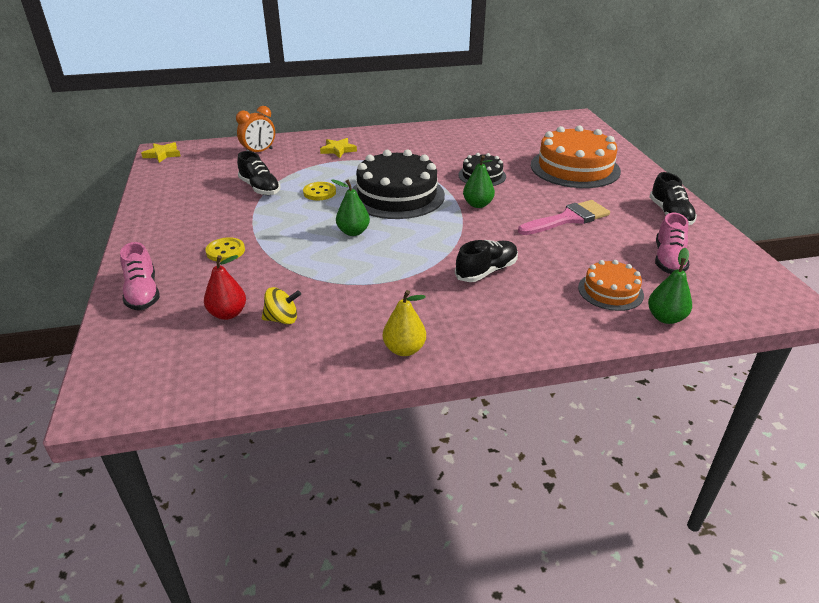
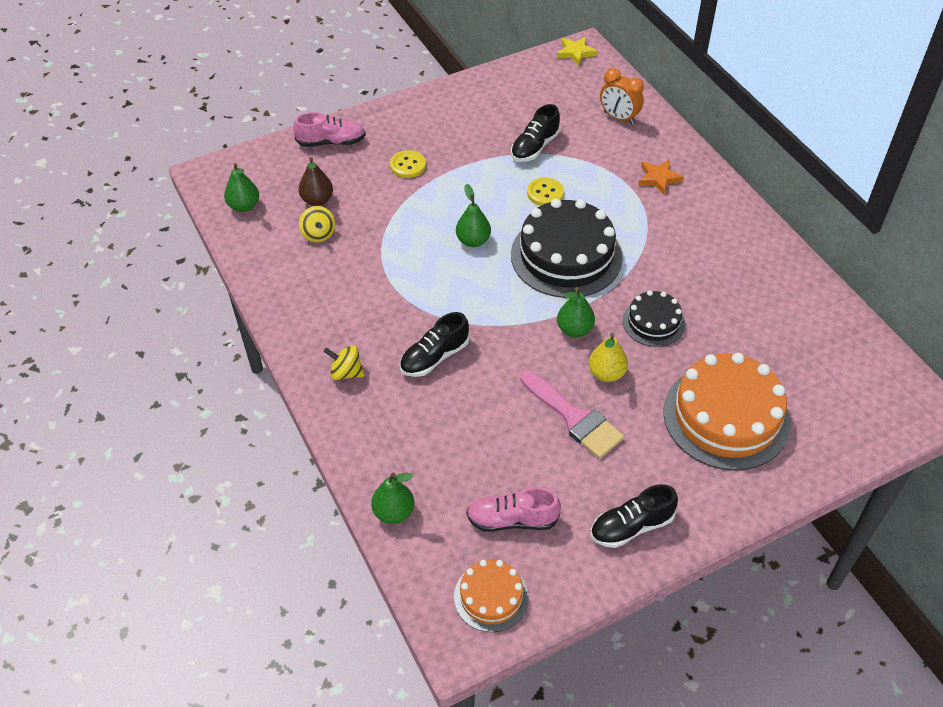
camera: 75 degrees right, 15 degrees up
pink shoe [120,242,160,310] -> pink shoe turned 150 degrees counterclockwise [293,112,366,147]
red pear [204,255,246,320] -> brown pear [299,157,333,206]
yellow star [320,138,357,158] -> orange star [638,160,684,194]
yellow pear [383,290,426,356] -> yellow pear moved to [589,333,628,382]
black shoe [455,240,518,282] -> black shoe turned 105 degrees clockwise [400,312,470,377]
orange cake [578,260,644,311] -> orange cake moved to [454,559,529,632]
none -> green pear [224,163,259,212]
none -> yellow spinning top [324,345,364,380]

